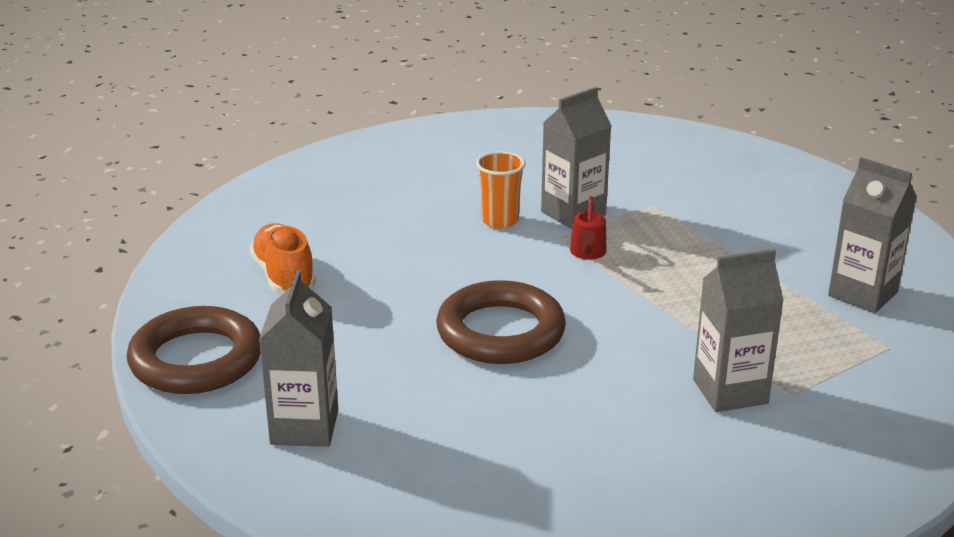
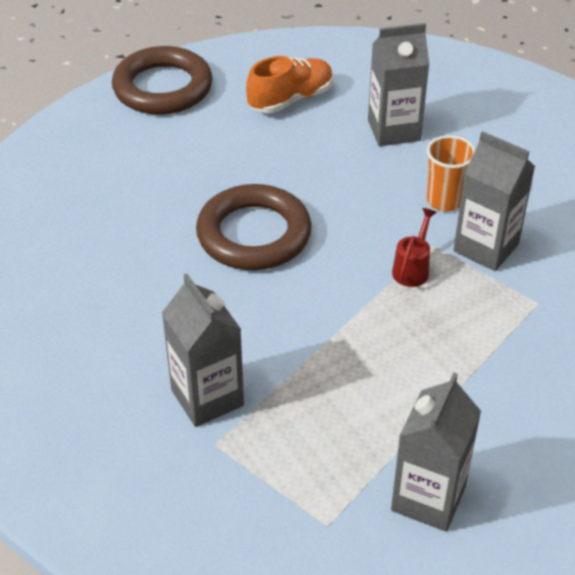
camera: 75 degrees right, 15 degrees up
grey carton [259,270,338,447] -> grey carton moved to [368,23,430,146]
red watering can [570,196,606,260] -> red watering can turned 120 degrees clockwise [392,208,437,287]

